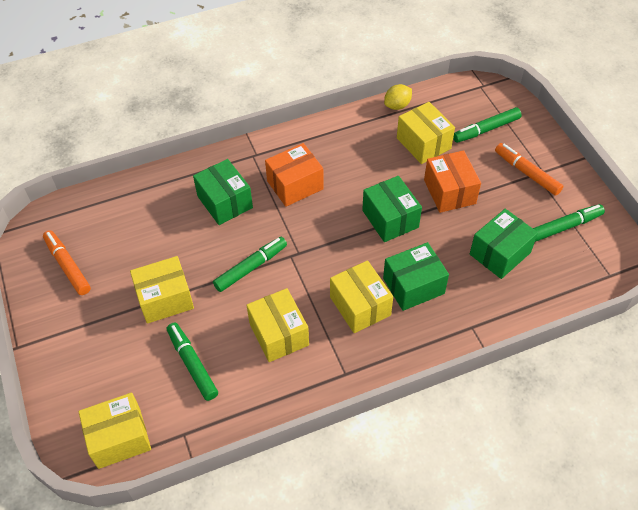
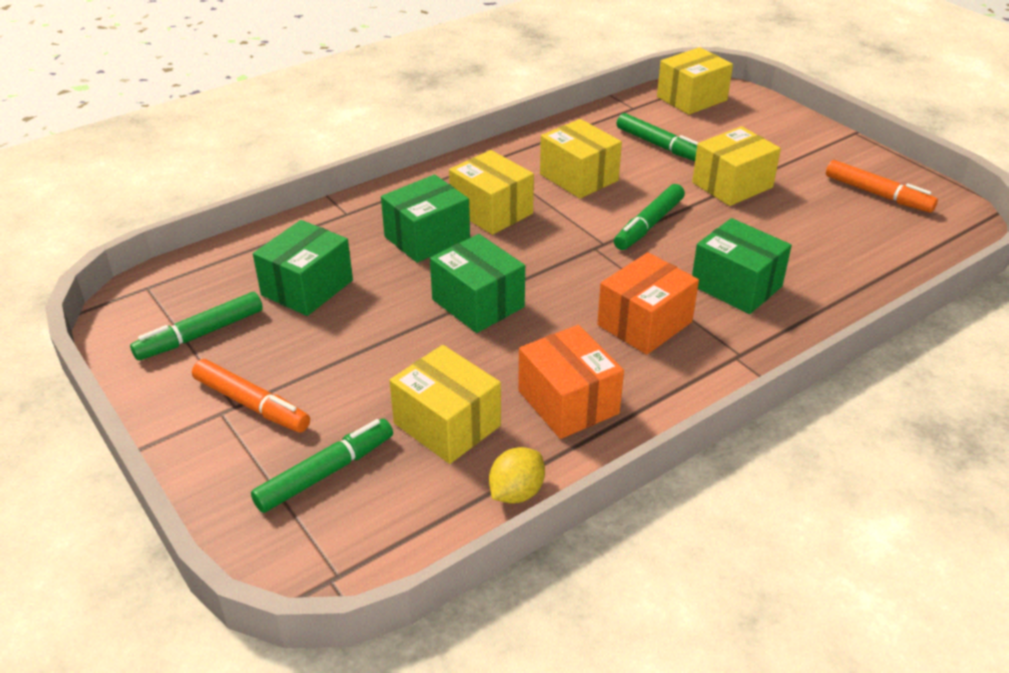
camera: 165 degrees right, 15 degrees down
orange box [424,150,481,213] -> orange box moved to [518,325,624,439]

